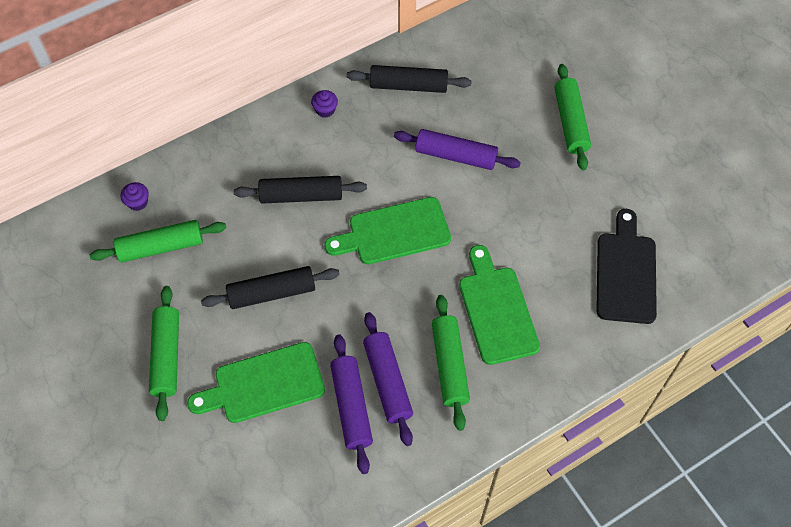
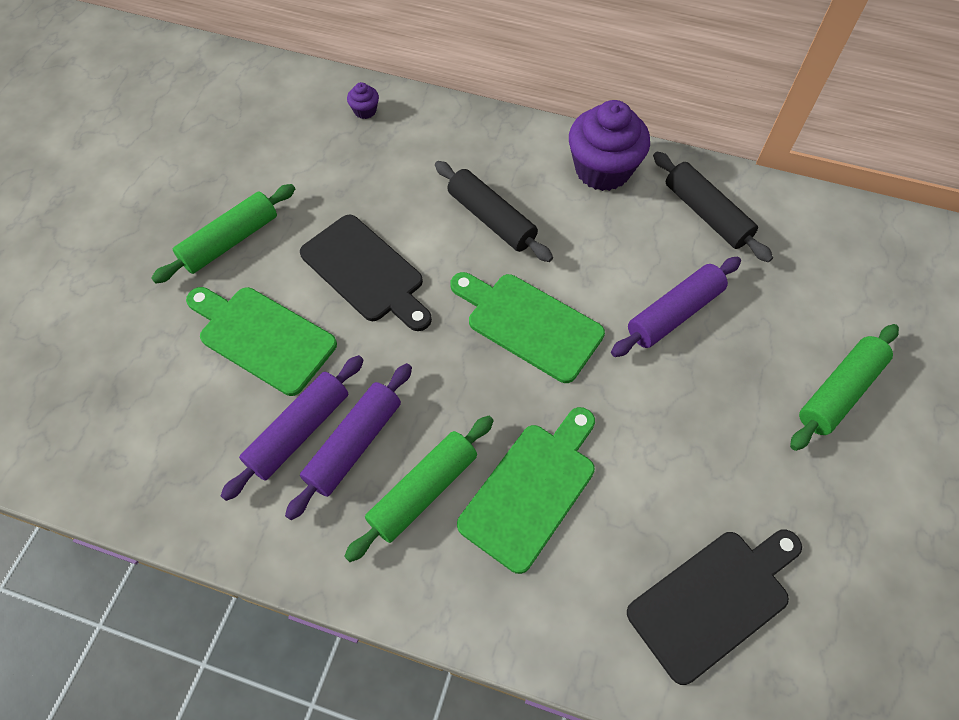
camera: 50 degrees right, 0 degrees up
green rolling pin [90,220,226,263] -> none
black rolling pin [201,266,339,309] -> black cutting board [300,214,432,331]
purple cupcake [311,90,338,118] -> purple cupcake [569,100,650,191], size x2.37
purple rolling pin [394,129,521,170] -> purple rolling pin turned 75 degrees clockwise [611,257,741,357]

